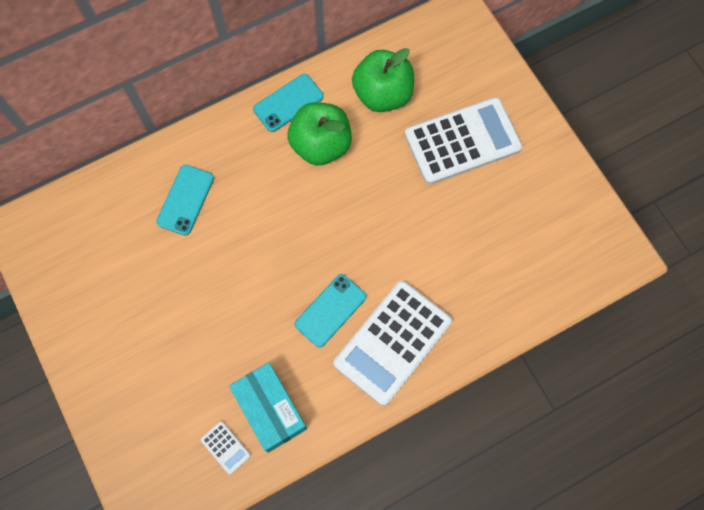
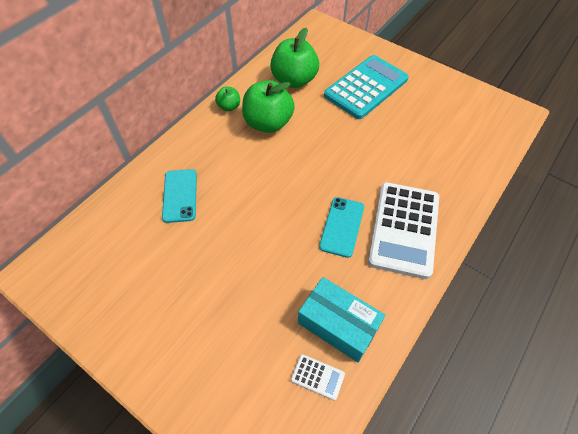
camera: 25 degrees left, 15 degrees down
turquoise phone [253,74,324,132] -> green apple [215,87,240,111]
white calculator [405,97,522,184] -> turquoise calculator [324,55,409,119]

